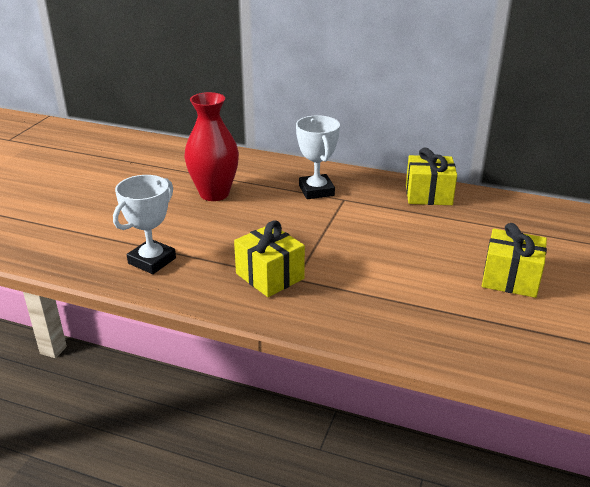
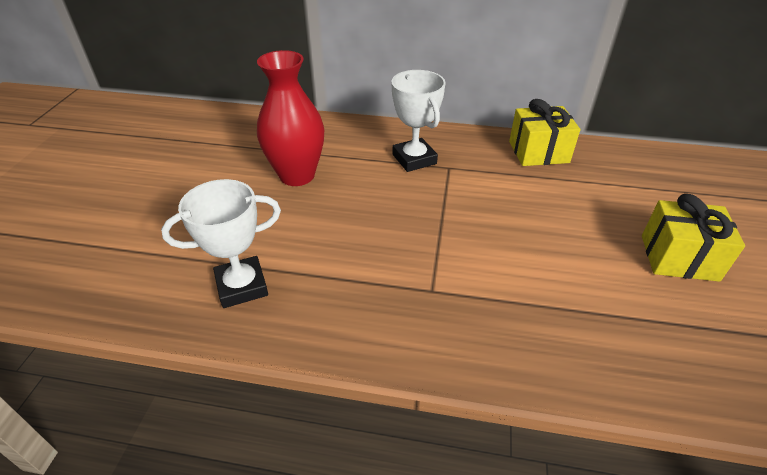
camera: 10 degrees left, 10 degrees up
white trophy [113,175,176,274] -> white trophy turned 45 degrees clockwise [161,179,281,308]
yellow gift [234,220,305,297] -> none

